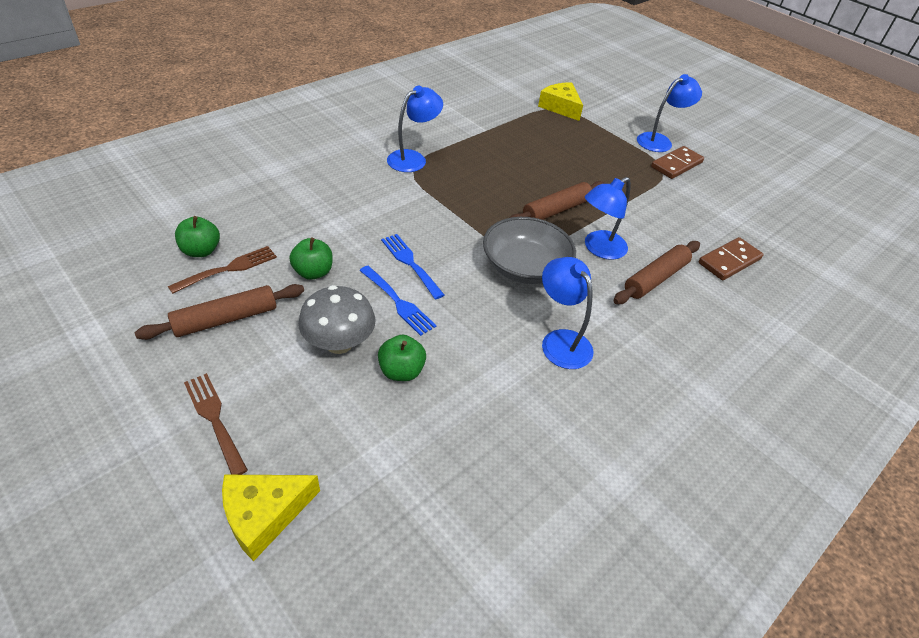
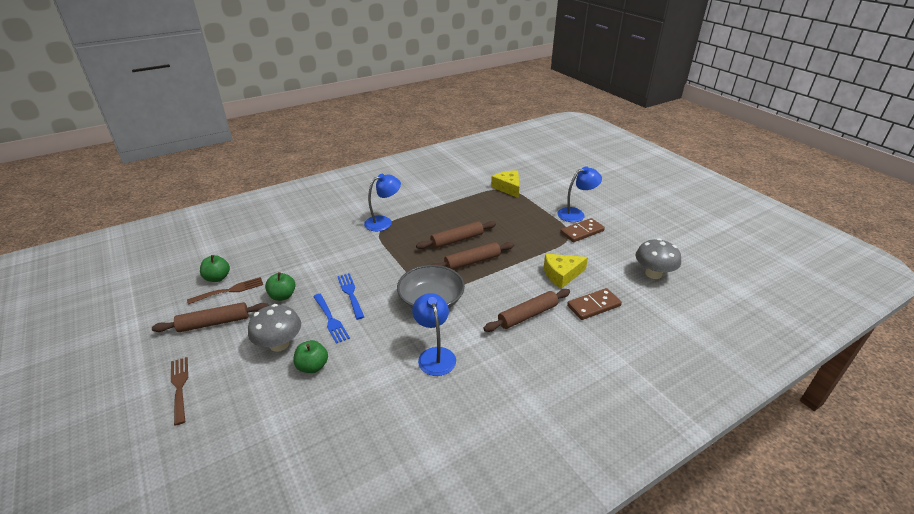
camera: 15 degrees right, 10 degrees down
yellow cheese [222,475,320,561] -> yellow cheese moved to [544,254,588,289]
blue lamp [585,177,631,260] -> none
none -> brown rolling pin [416,221,496,249]
none -> grey mushroom [636,238,681,279]

